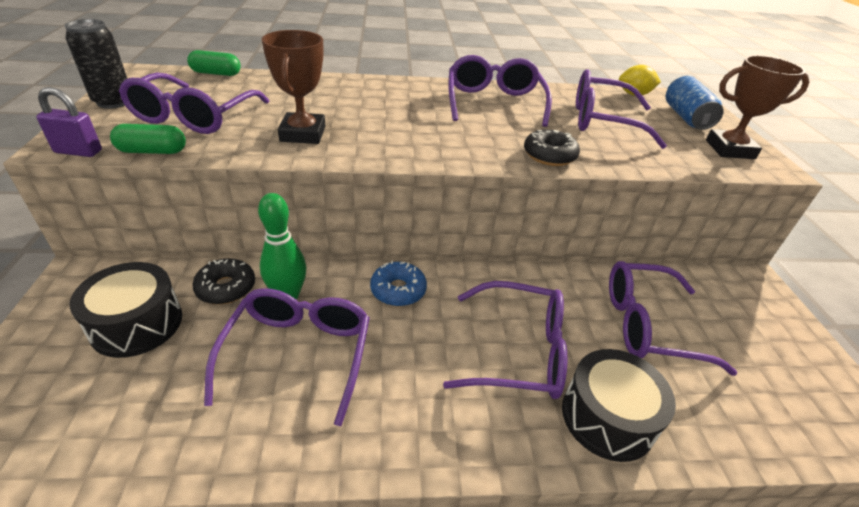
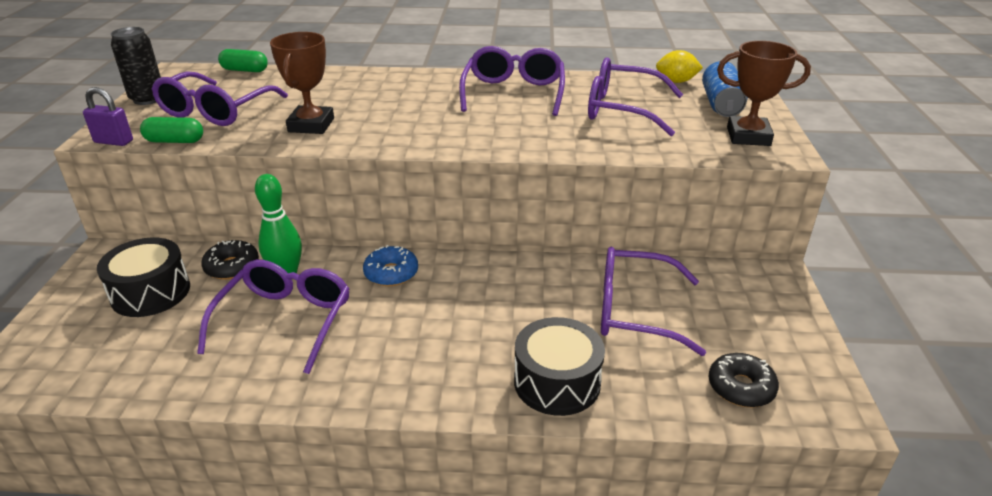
camera: 10 degrees right, 5 degrees down
purple glasses [443,281,567,399] -> none
black donut [524,129,580,166] -> black donut moved to [709,353,779,407]

